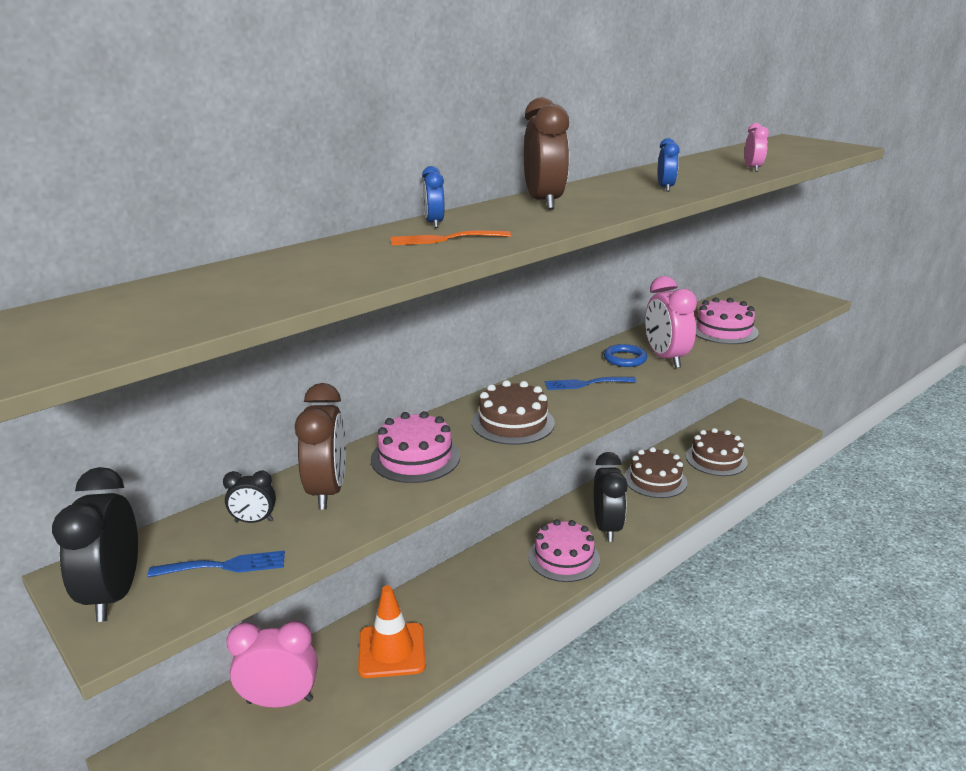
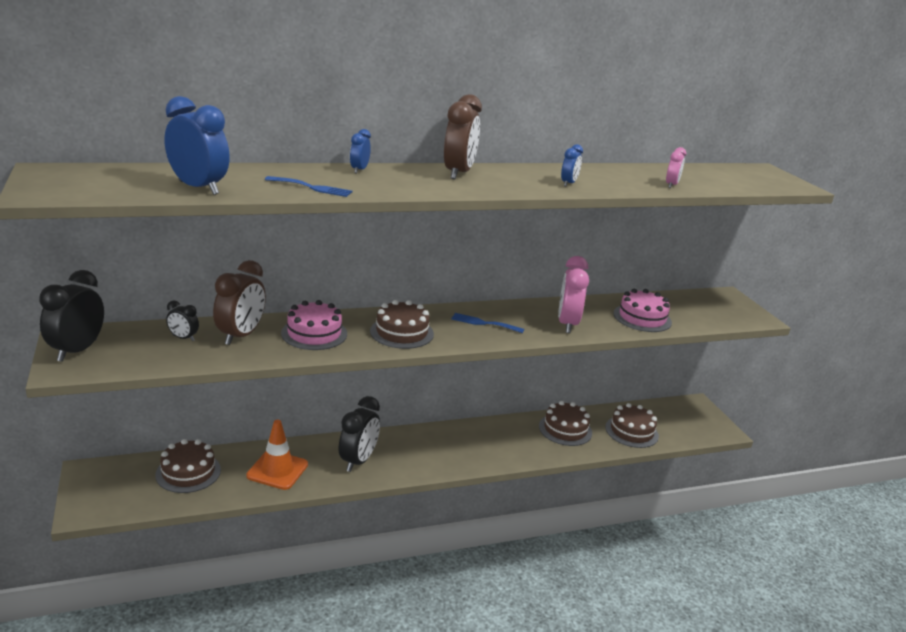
camera: 20 degrees right, 0 degrees up
blue fork [148,551,285,577] -> blue fork moved to [265,176,352,197]
pink clock [226,621,318,708] -> brown cake [155,439,221,493]
orange fork [391,230,511,245] -> none
pink cake [528,519,600,582] -> none
black clock [594,452,628,542] -> black clock moved to [339,396,380,472]
blue ring [604,344,647,367] -> none
none -> blue clock [165,96,230,195]

